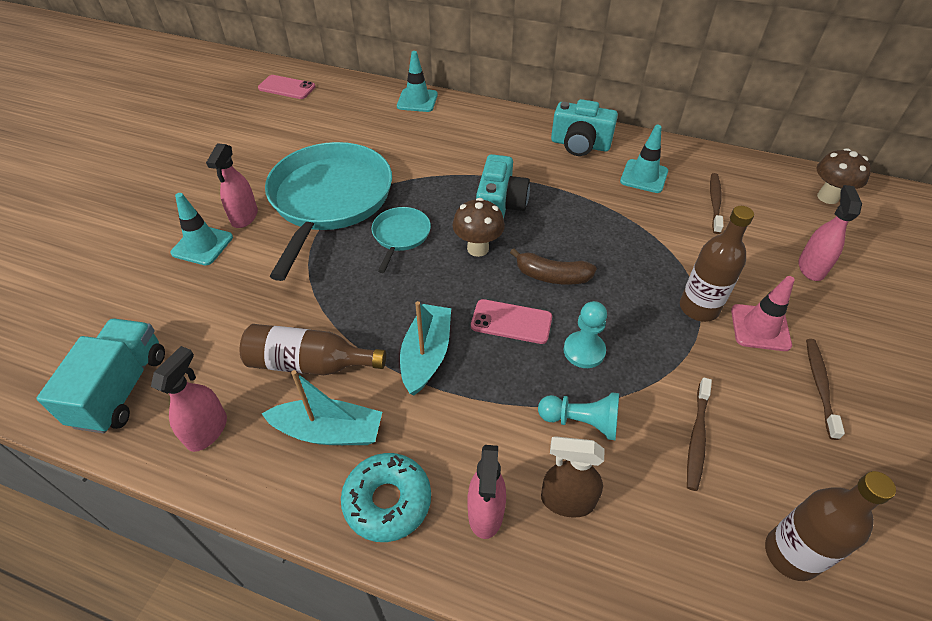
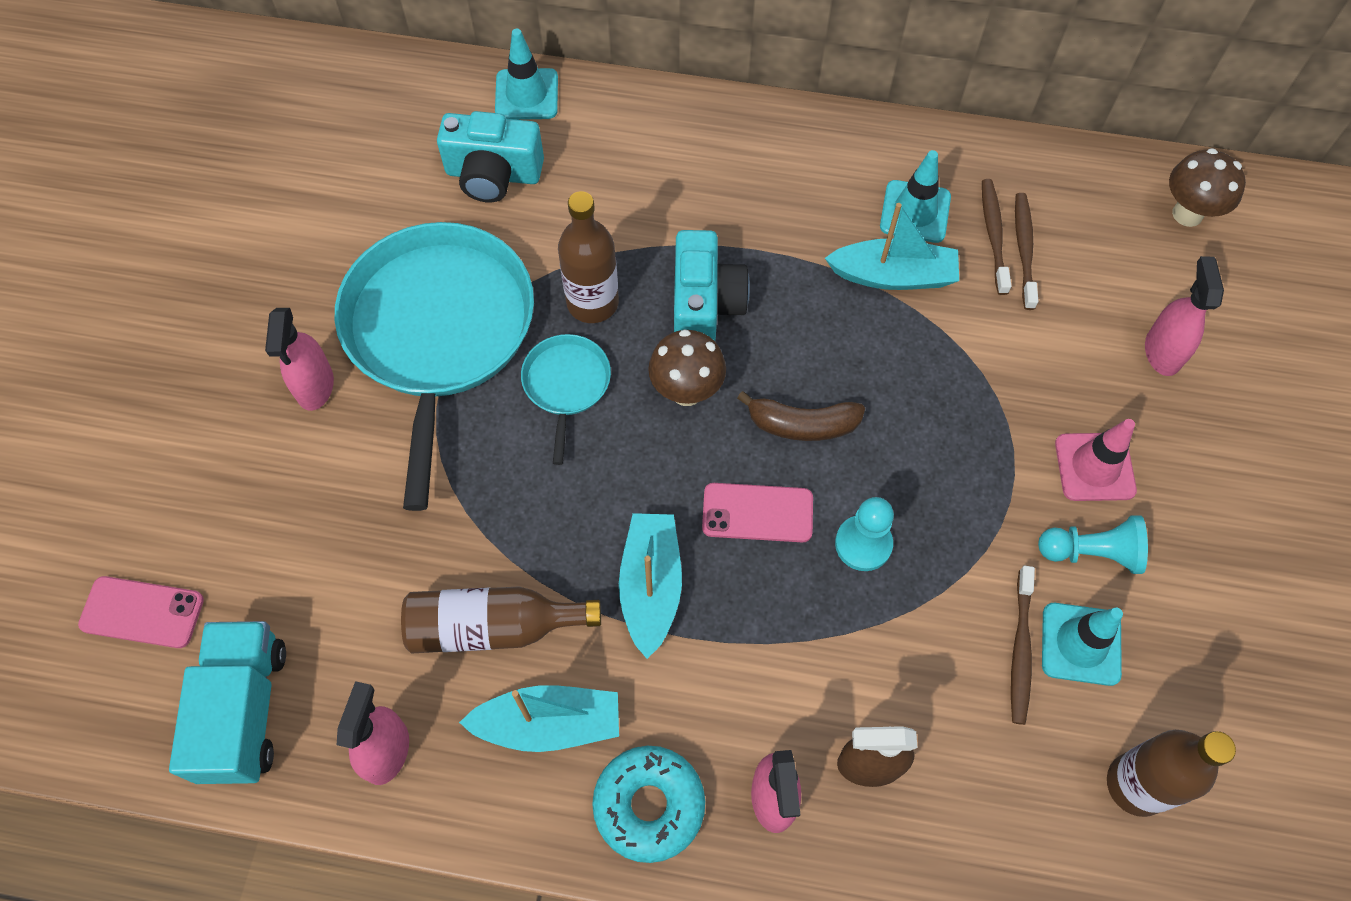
camera: 10 degrees left, 15 degrees up
turquoise traffic cone [170,193,233,265] -> turquoise traffic cone moved to [1042,603,1123,686]
pink phone [258,75,315,99] -> pink phone moved to [78,576,204,648]
turquoise pawn [538,393,619,440] -> turquoise pawn moved to [1038,515,1148,574]
turquoise camera [551,99,618,156] -> turquoise camera moved to [437,111,544,203]
brown bottle [680,206,754,322] -> brown bottle moved to [558,191,619,323]
brown toothbrush [806,339,845,440] -> brown toothbrush moved to [982,179,1011,295]
none -> turquoise boat [825,203,959,290]

